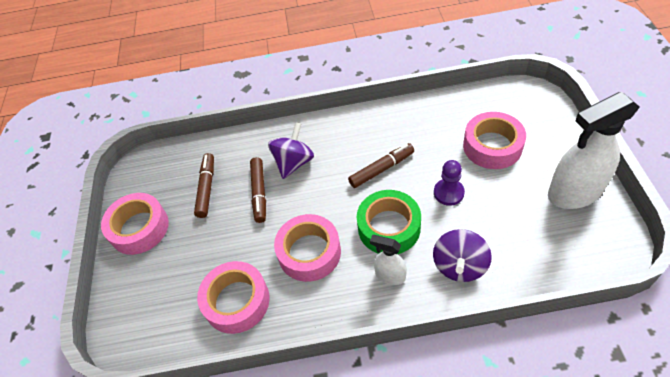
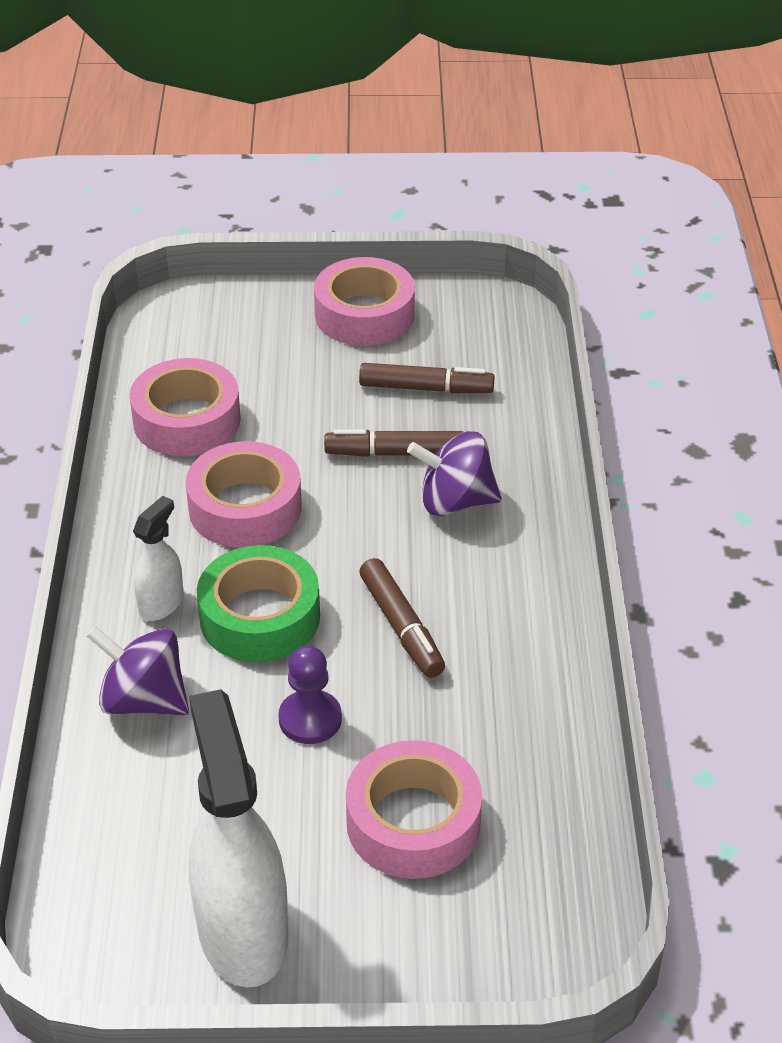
camera: 90 degrees right, 10 degrees down
purple spinning top [268,123,314,179] -> purple spinning top turned 150 degrees clockwise [407,431,502,516]

